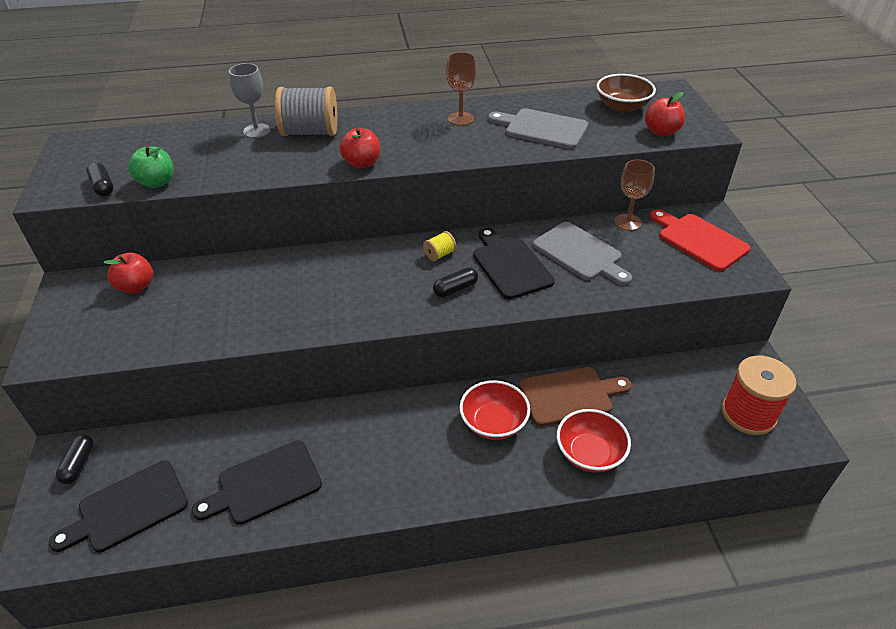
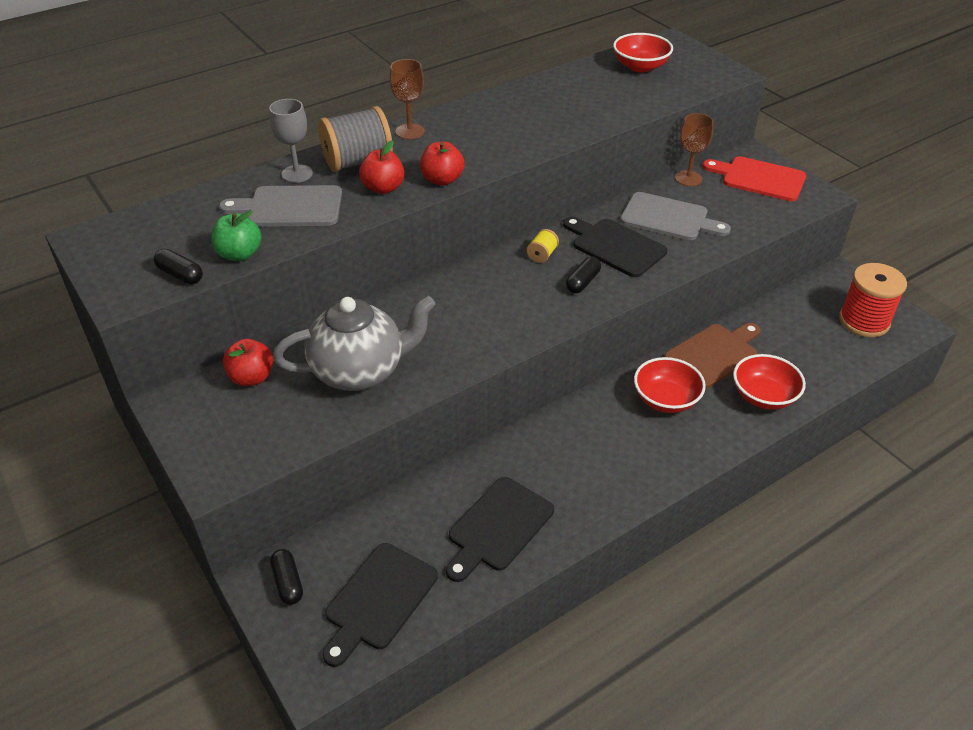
camera: 25 degrees left, 0 degrees up
brown goblet [446,52,477,126] -> brown goblet moved to [390,59,425,139]
grey cutting board [488,108,588,149] -> grey cutting board moved to [219,185,342,227]
brown bowl [596,74,656,113] -> red bowl [613,33,673,72]
red apple [645,92,685,136] -> red apple moved to [359,140,405,194]
none -> grey teapot [273,296,436,391]

